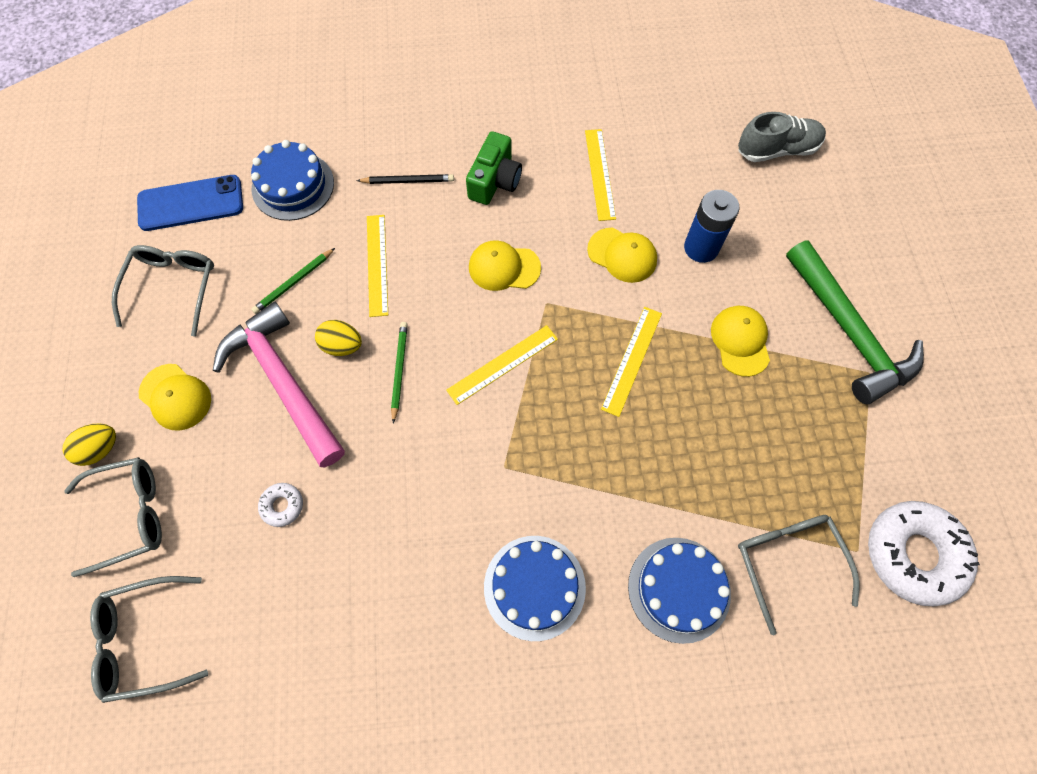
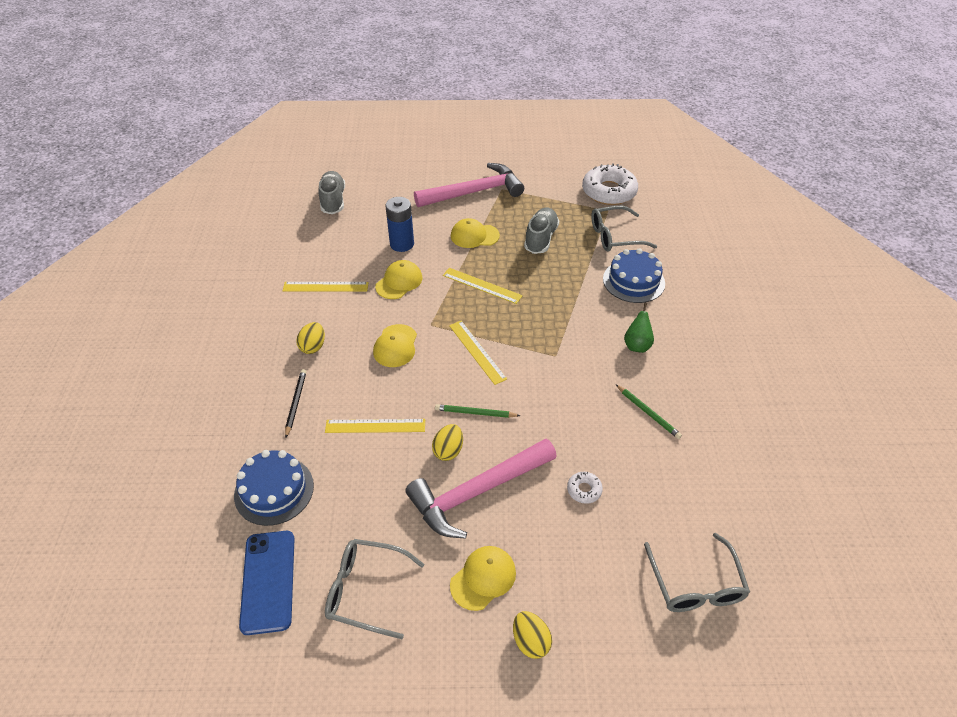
camera: 85 degrees left, 20 degrees down
grey glasses [64,457,162,577] -> none
green pencil [251,248,335,314] -> green pencil moved to [616,385,682,439]
green camera [466,131,522,205] -> yellow egg [296,322,325,354]
blue cake [484,536,586,641] -> green pear [624,303,654,353]
green hammer [786,240,924,404] -> pink hammer [414,163,524,207]
none -> grey shoe [524,208,559,254]

